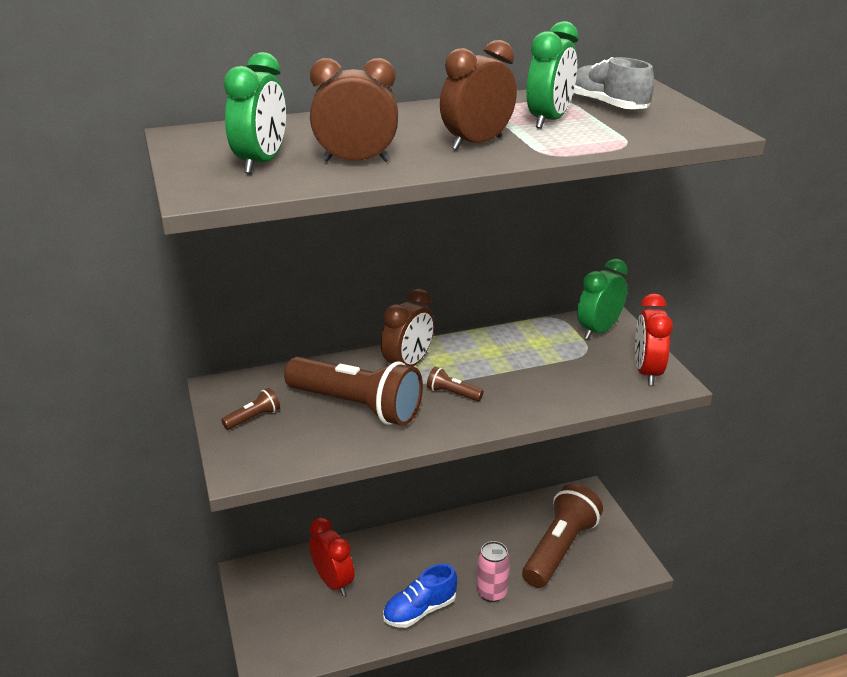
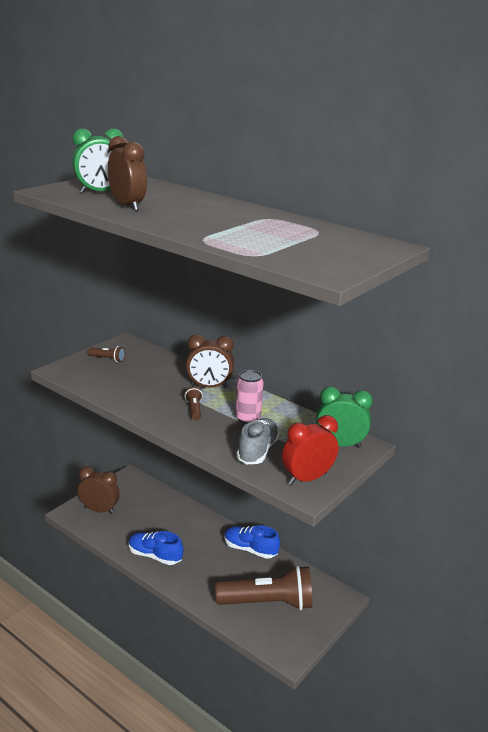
camera: 55 degrees right, 5 degrees down
brown flashlight [284,357,423,426] -> none
red clock [309,517,354,596] -> none
brown clock [440,40,517,150] -> brown clock moved to [78,466,120,514]
pink can [477,541,510,602] -> pink can moved to [235,370,263,424]
green clock [526,21,578,129] -> none
grey shoe [573,57,654,109] -> grey shoe moved to [237,418,280,464]
none -> blue shoe [224,525,280,559]

